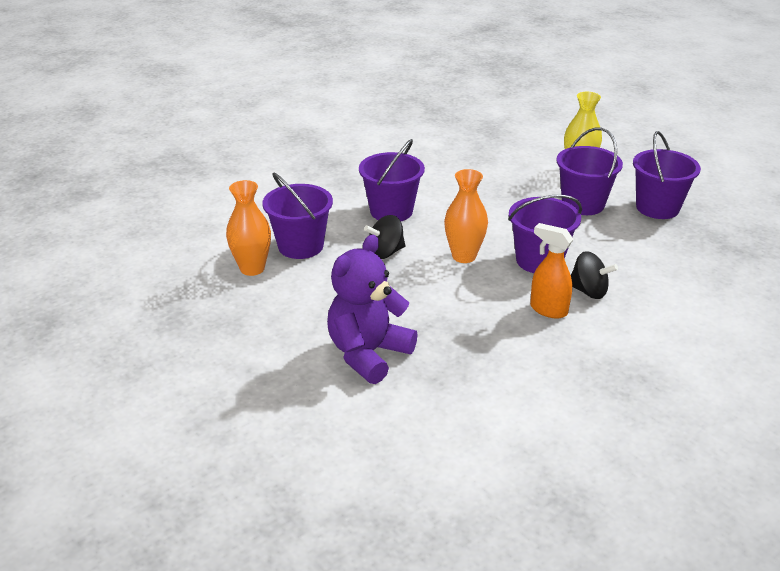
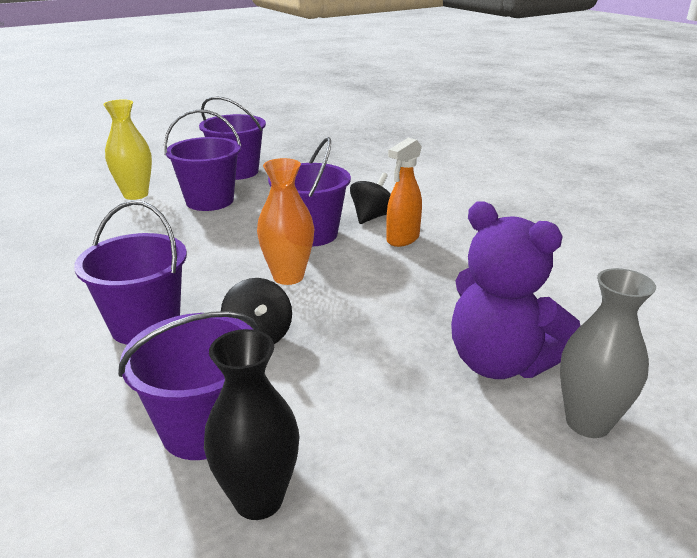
camera: 85 degrees left, 5 degrees down
orange vase [226,180,271,276] -> black vase [204,329,299,520]
none -> grey vase [560,268,656,438]

